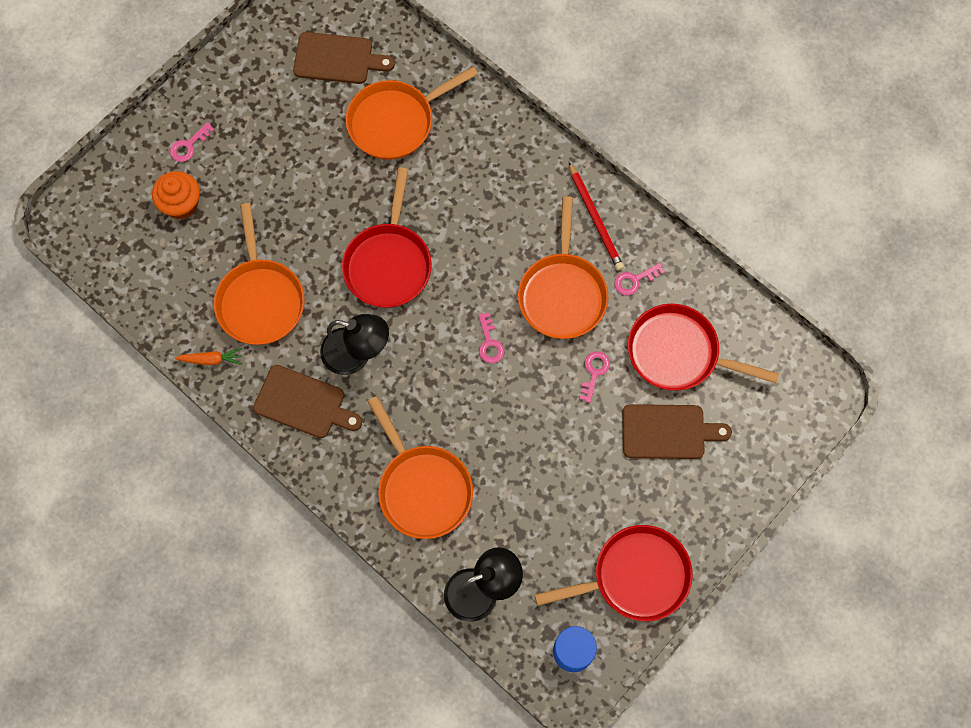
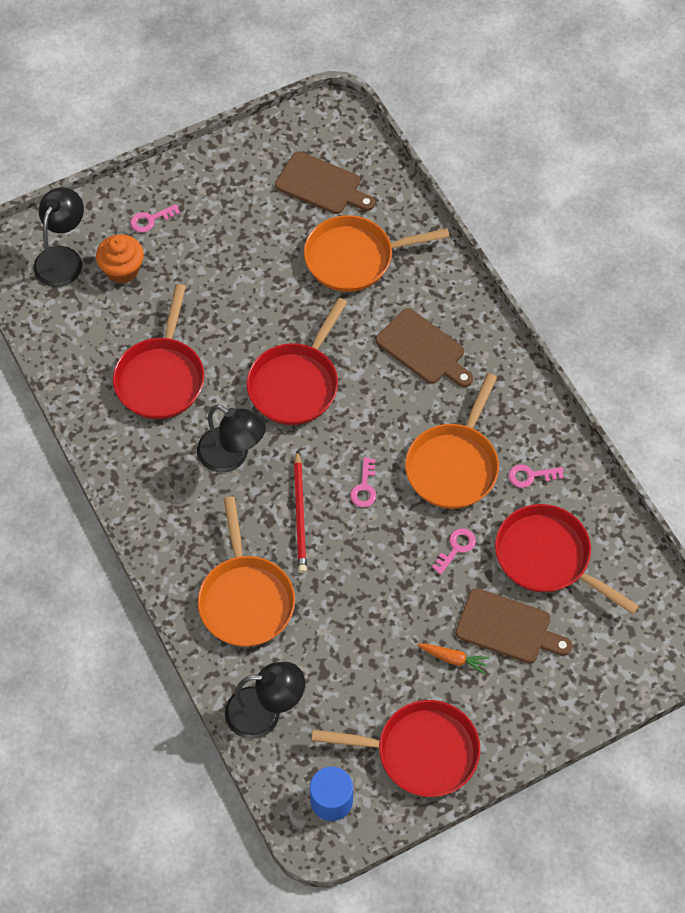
camera: 20 degrees right, 10 degrees down
orange carrot [175,348,242,365] -> orange carrot moved to [418,643,489,674]
orange pan [214,203,305,345] -> red pan [113,284,204,419]
brown cutting board [253,365,362,438] -> brown cutting board moved to [376,308,473,387]
red pencil [569,162,624,271] -> red pencil moved to [294,450,307,573]
none -> black lamp [33,187,84,287]

